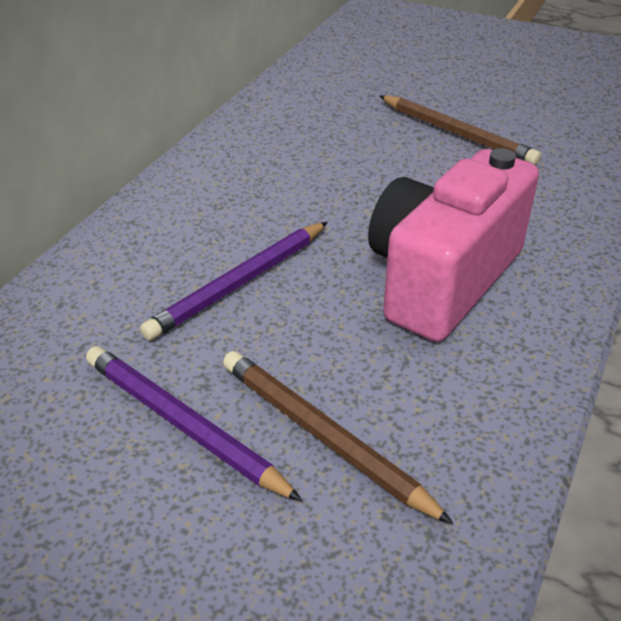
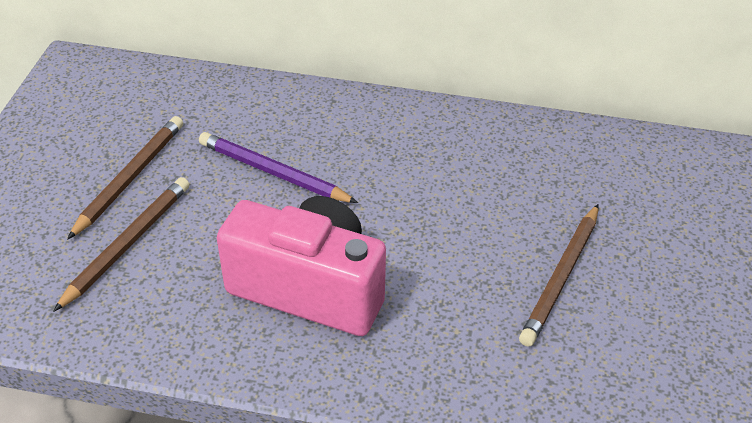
camera: 75 degrees right, 5 degrees up
purple pencil [86,346,303,502] -> brown pencil [67,116,183,240]

